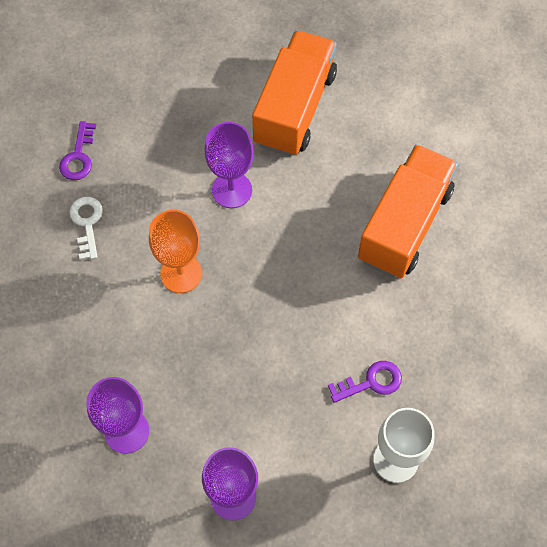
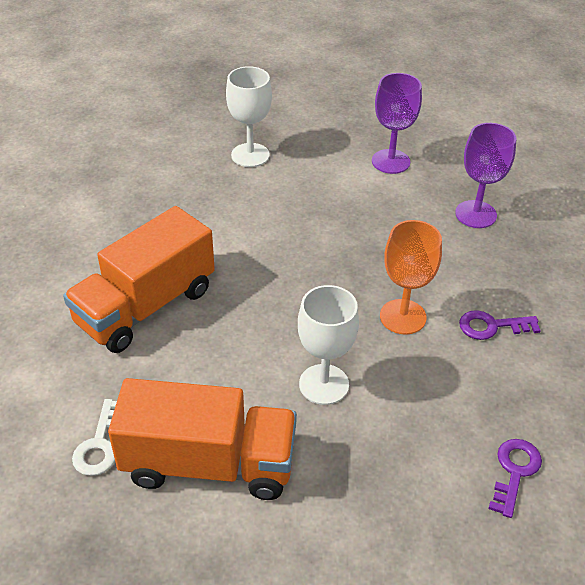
camera: 165 degrees left, 20 degrees down
white key [69,197,103,260] -> white key moved to [72,399,117,476]
purple goblet [205,122,254,208] -> white goblet [298,285,359,405]
orange truck [252,30,337,156] -> orange truck turned 120 degrees counterclockwise [108,378,297,500]
purple key [328,361,402,403] -> purple key moved to [459,310,541,340]

